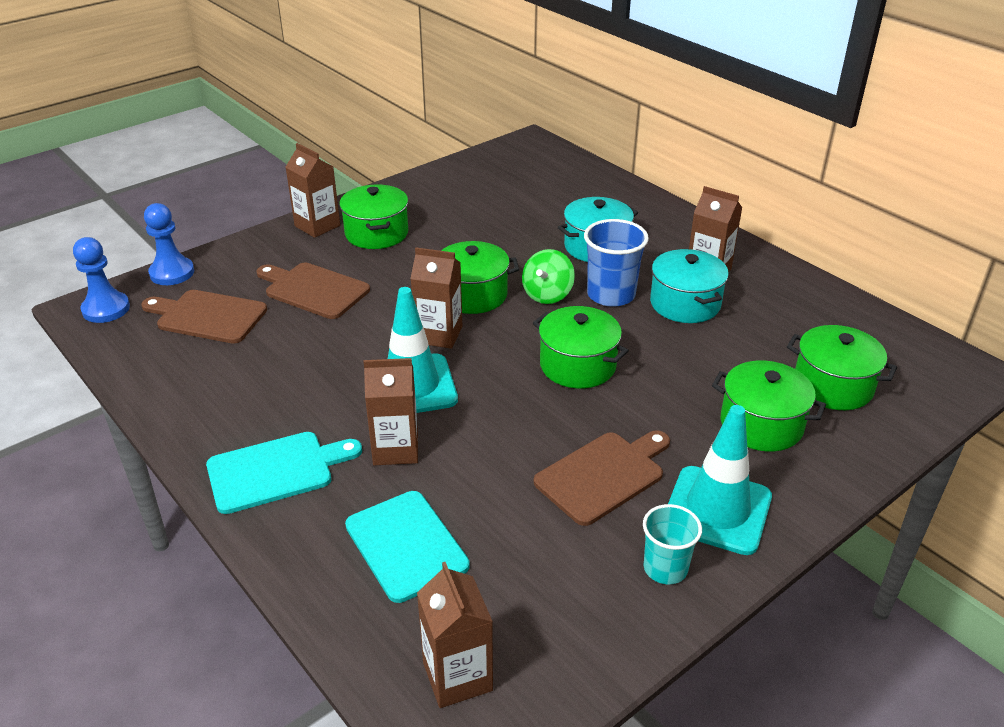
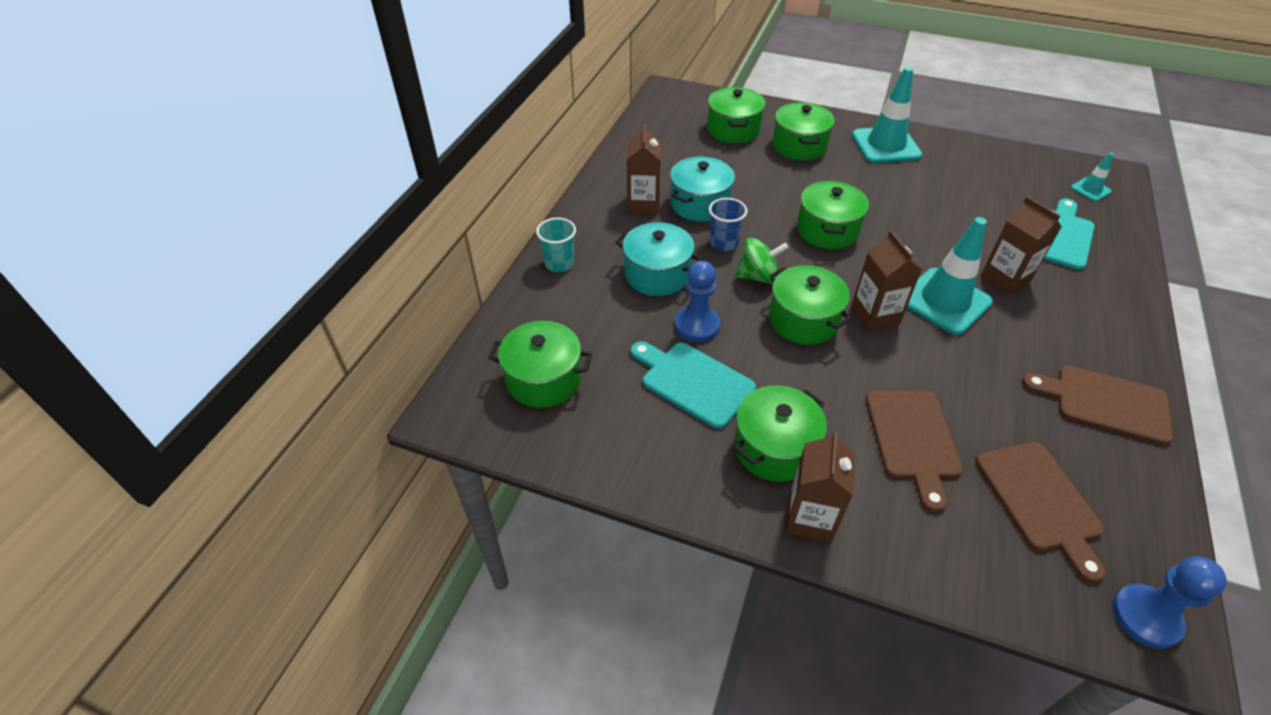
camera: 120 degrees left, 10 degrees up
blue pawn [144,203,194,285] -> blue pawn moved to [675,261,720,342]
turquoise cutting board [206,432,362,514] -> turquoise cutting board moved to [631,341,756,429]
brown carton [417,562,493,708] -> turquoise traffic cone [1071,153,1114,201]
brown cutting board [534,430,670,526] -> brown cutting board moved to [1022,365,1173,445]
blue cup [584,219,649,307] -> blue cup [709,198,747,251], size x0.66
turquoise cup [643,504,702,584] -> turquoise cup moved to [536,218,576,272]
none -> green pot [488,321,592,408]

